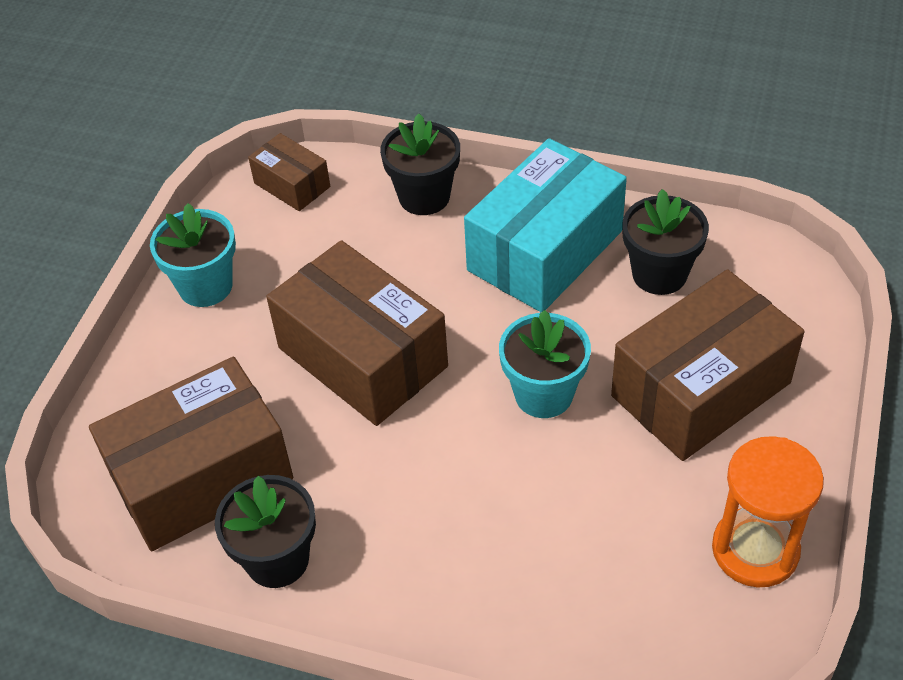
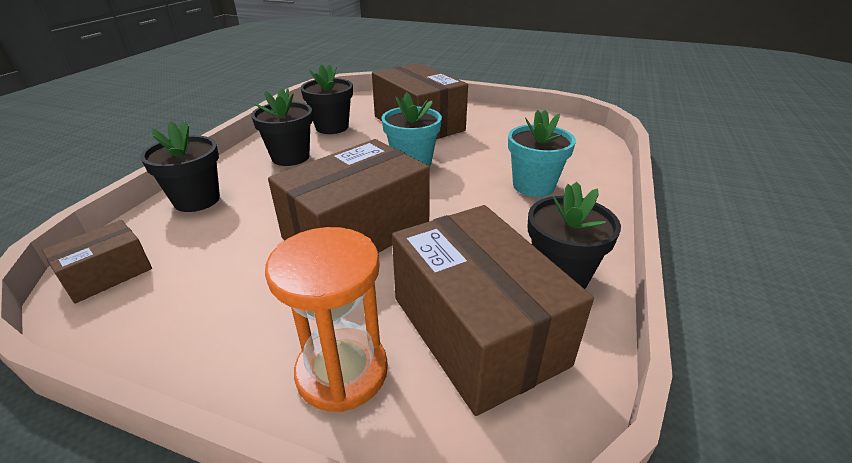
camera: 90 degrees left, 15 degrees down
turquoise flower pot [150,203,236,307] -> turquoise flower pot moved to [508,110,576,197]
turquoise box [464,138,627,312] -> black flower pot [251,88,313,166]
orange hourglass [712,436,824,587] -> orange hourglass moved to [265,227,388,412]

